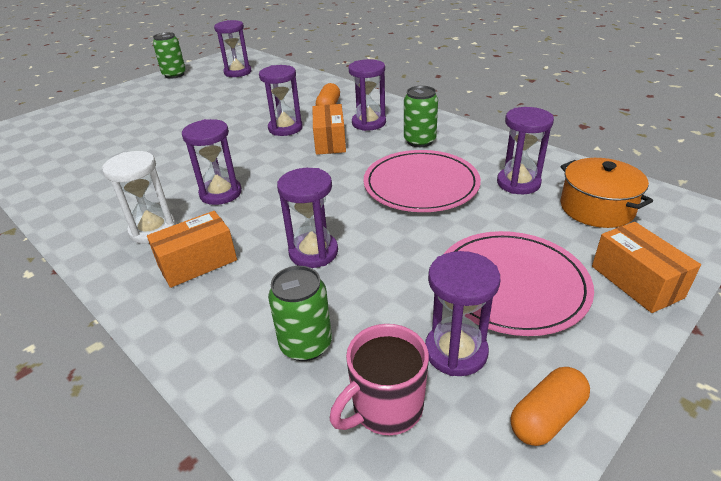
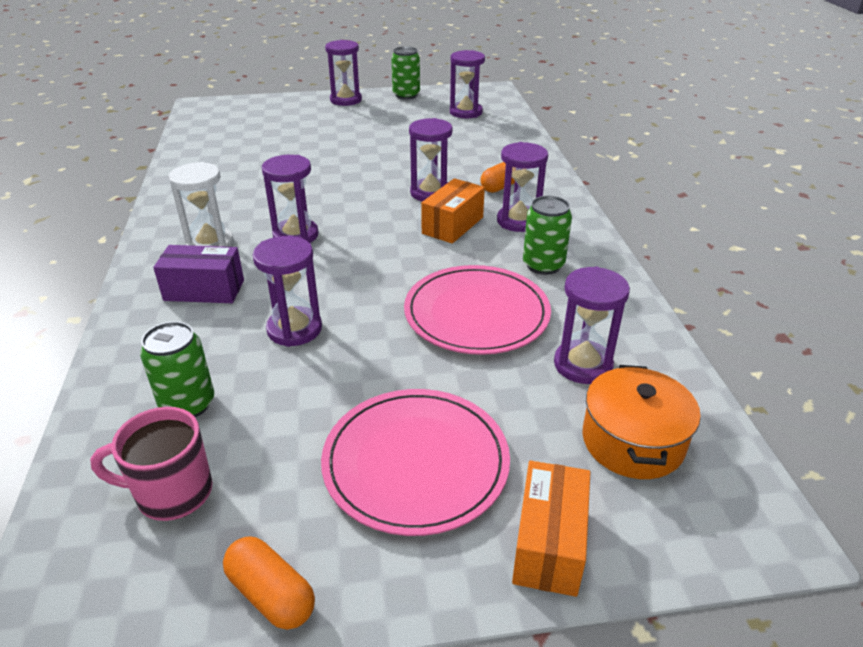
camera: 35 degrees right, 0 degrees up
orange box [147,211,237,288] -> purple box [153,245,244,303]
purple hourglass [425,251,501,376] -> purple hourglass moved to [325,40,362,106]
orange capsule [511,367,590,446] -> orange capsule turned 45 degrees clockwise [223,537,315,630]

